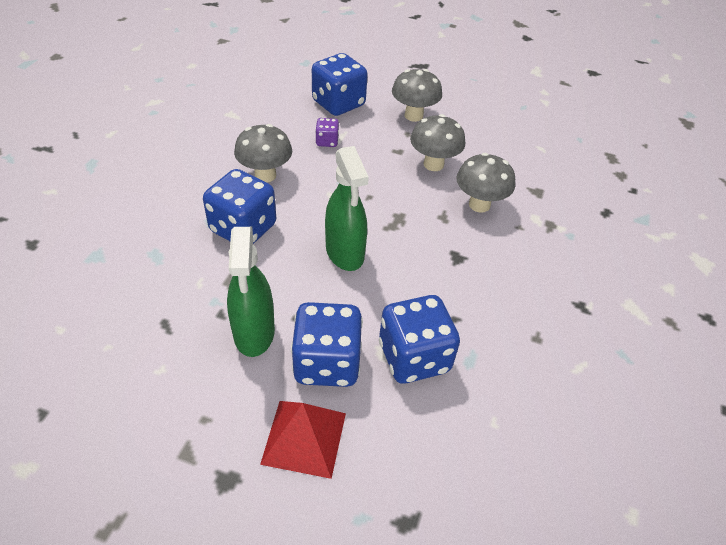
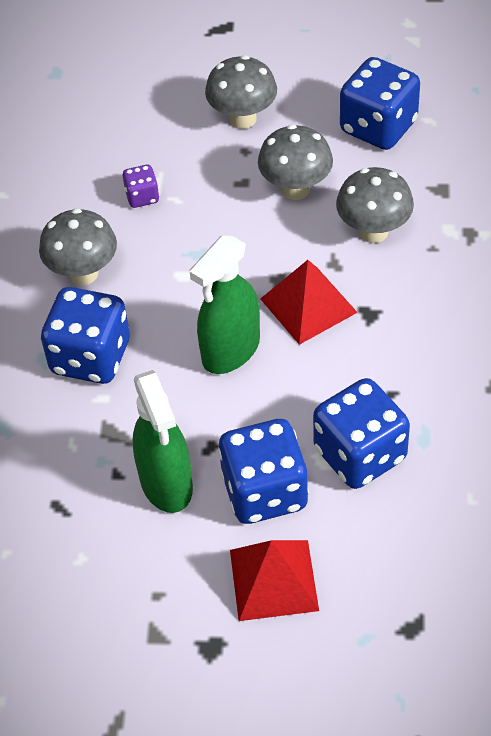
camera: 10 degrees left, 5 degrees up
blue dice [312,53,368,116] -> blue dice moved to [340,57,420,150]
green spray bottle [325,146,369,271] -> green spray bottle turned 75 degrees clockwise [189,235,260,374]
none -> red pyramid [260,260,358,345]

